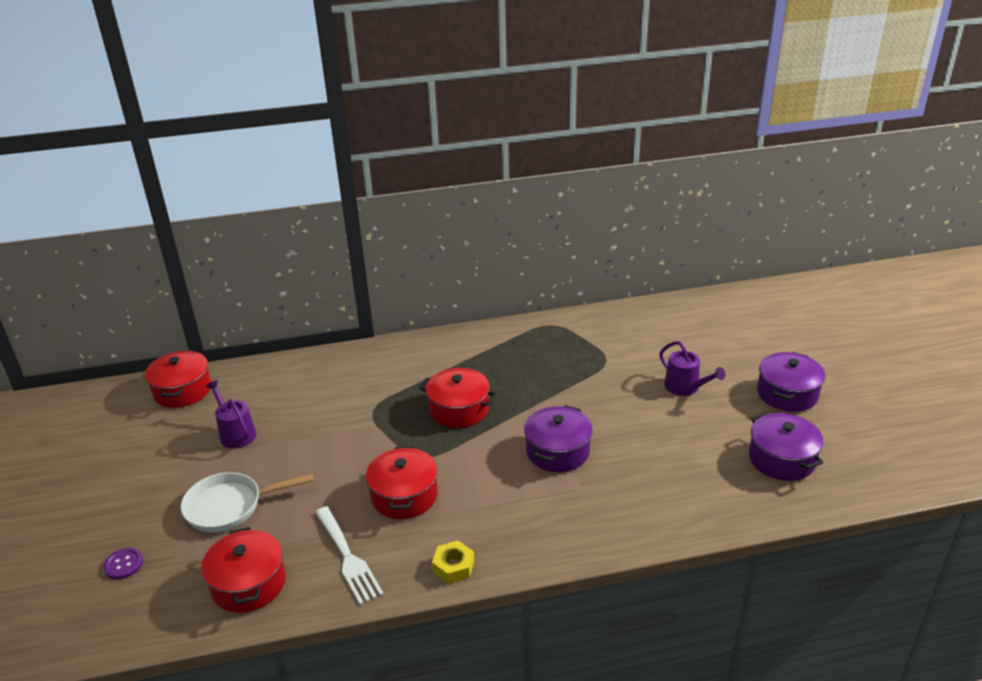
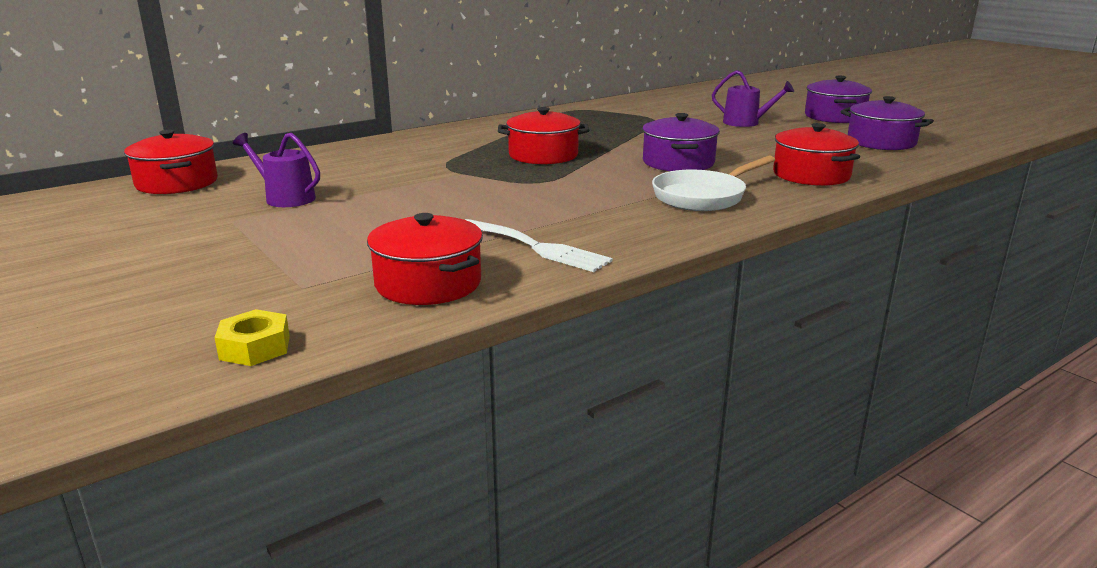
camera: 25 degrees left, 10 degrees down
purple button [103,548,143,580] -> none
white pan [180,472,314,532] -> white pan moved to [652,155,775,211]
red pot [366,446,438,519] -> red pot moved to [773,123,860,186]
yellow nut [432,541,474,584] -> yellow nut moved to [214,309,290,366]

